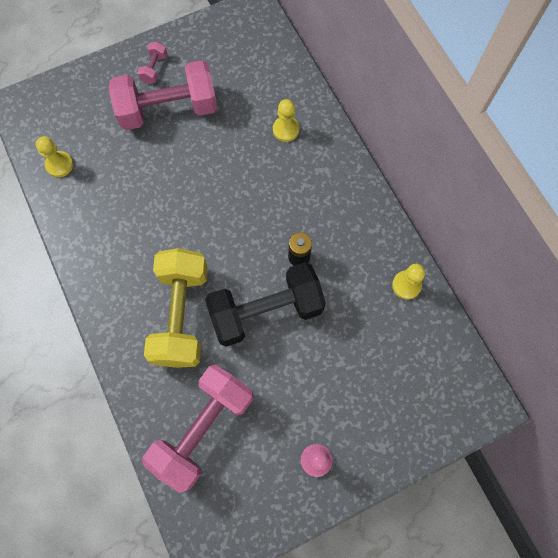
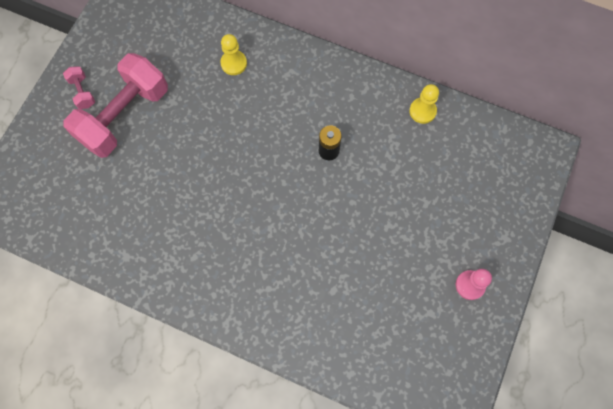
camera: 40 degrees left, 0 degrees up
yellow pawn [36,136,73,177] -> none
pink dumbbell [142,364,253,493] -> none
yellow dumbbell [144,248,208,368] -> none
black dumbbell [205,262,326,347] -> none

